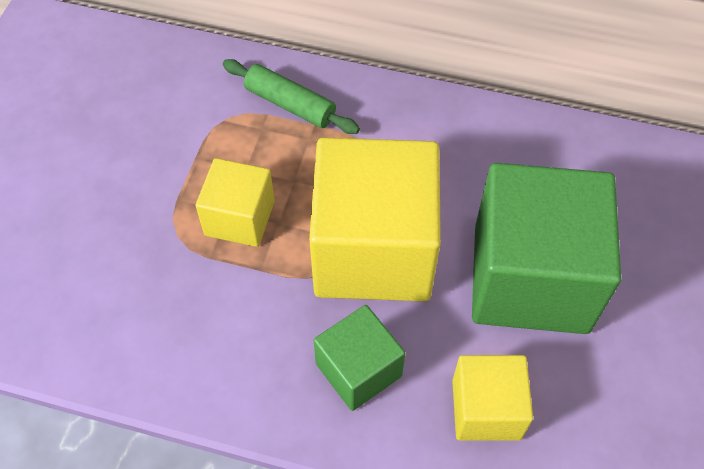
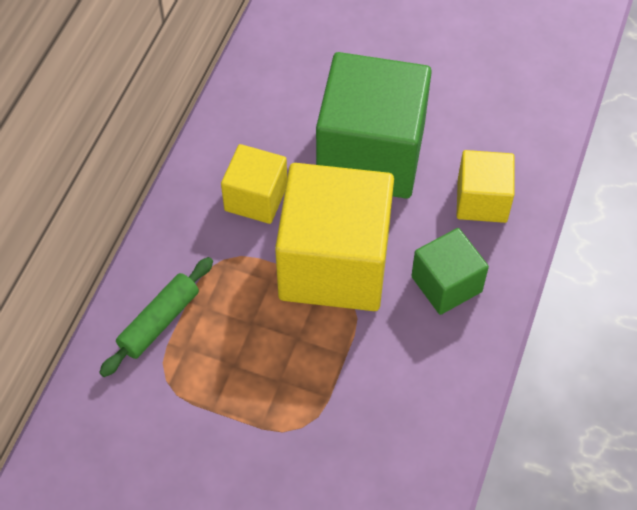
camera: 85 degrees left, 0 degrees up
yellow cube [196,158,275,247] -> yellow cube moved to [221,144,287,224]

